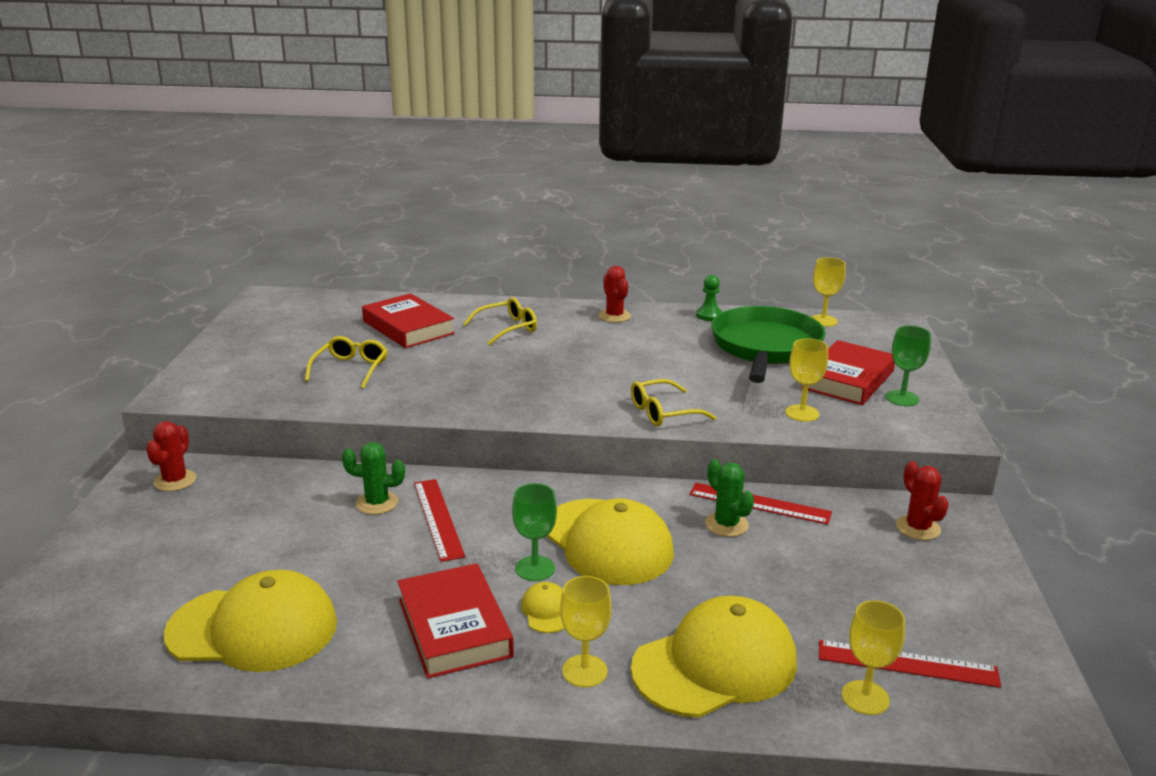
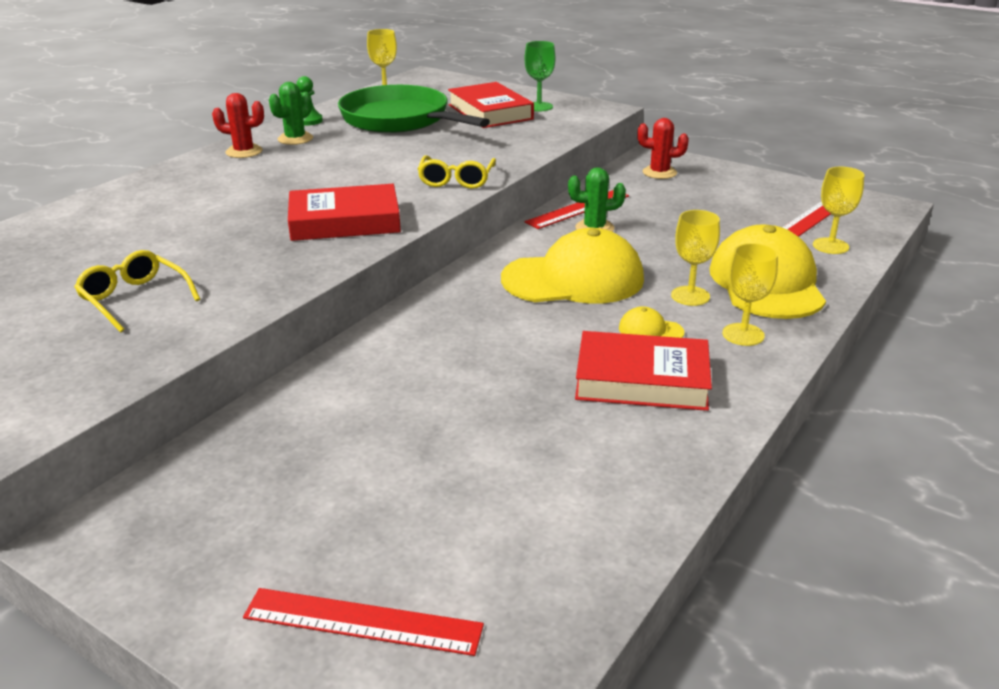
camera: 60 degrees left, 5 degrees up
red cactus [146,421,197,492] -> none
yellow cap [164,570,337,672] -> none
green cactus [342,442,405,514] -> green cactus moved to [269,82,313,145]
red book [362,293,455,348] -> red book moved to [288,184,401,241]
red ruler [414,479,465,562] -> red ruler moved to [243,588,484,656]
yellow glasses [463,297,537,345] -> none
green goblet [512,483,557,581] -> none
yellow goblet [785,338,828,422] -> yellow goblet moved to [671,210,720,306]

